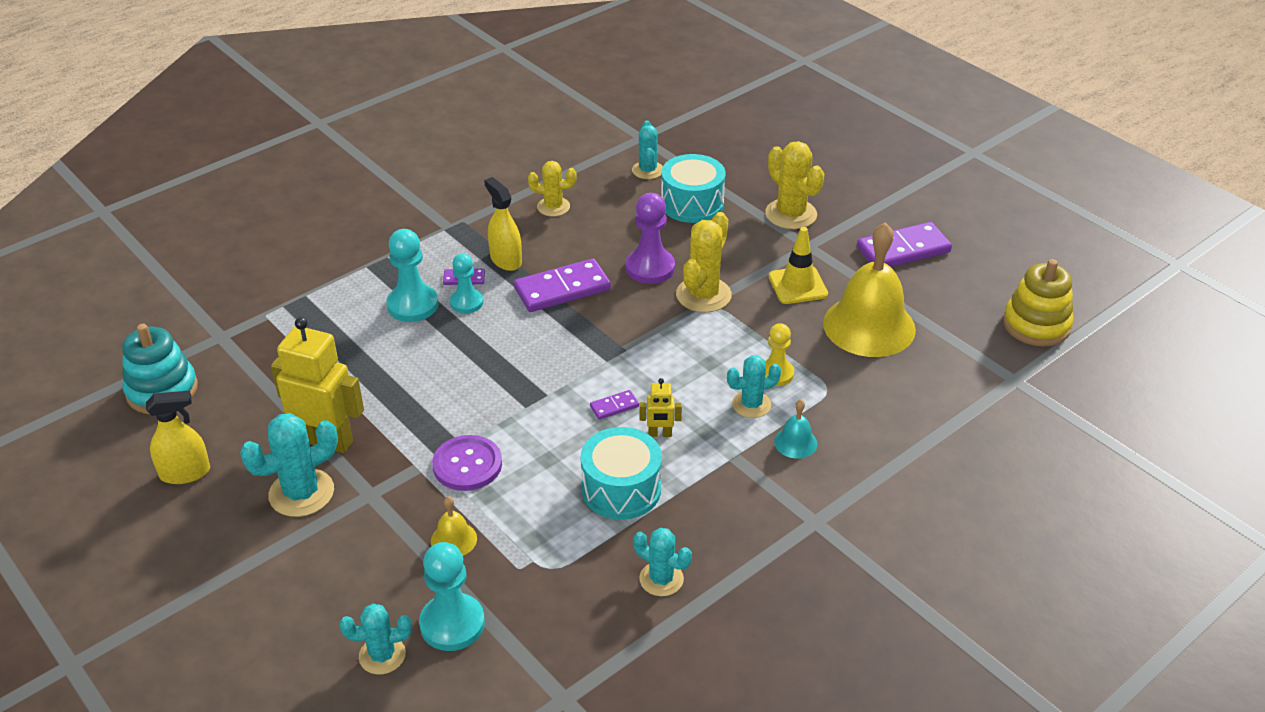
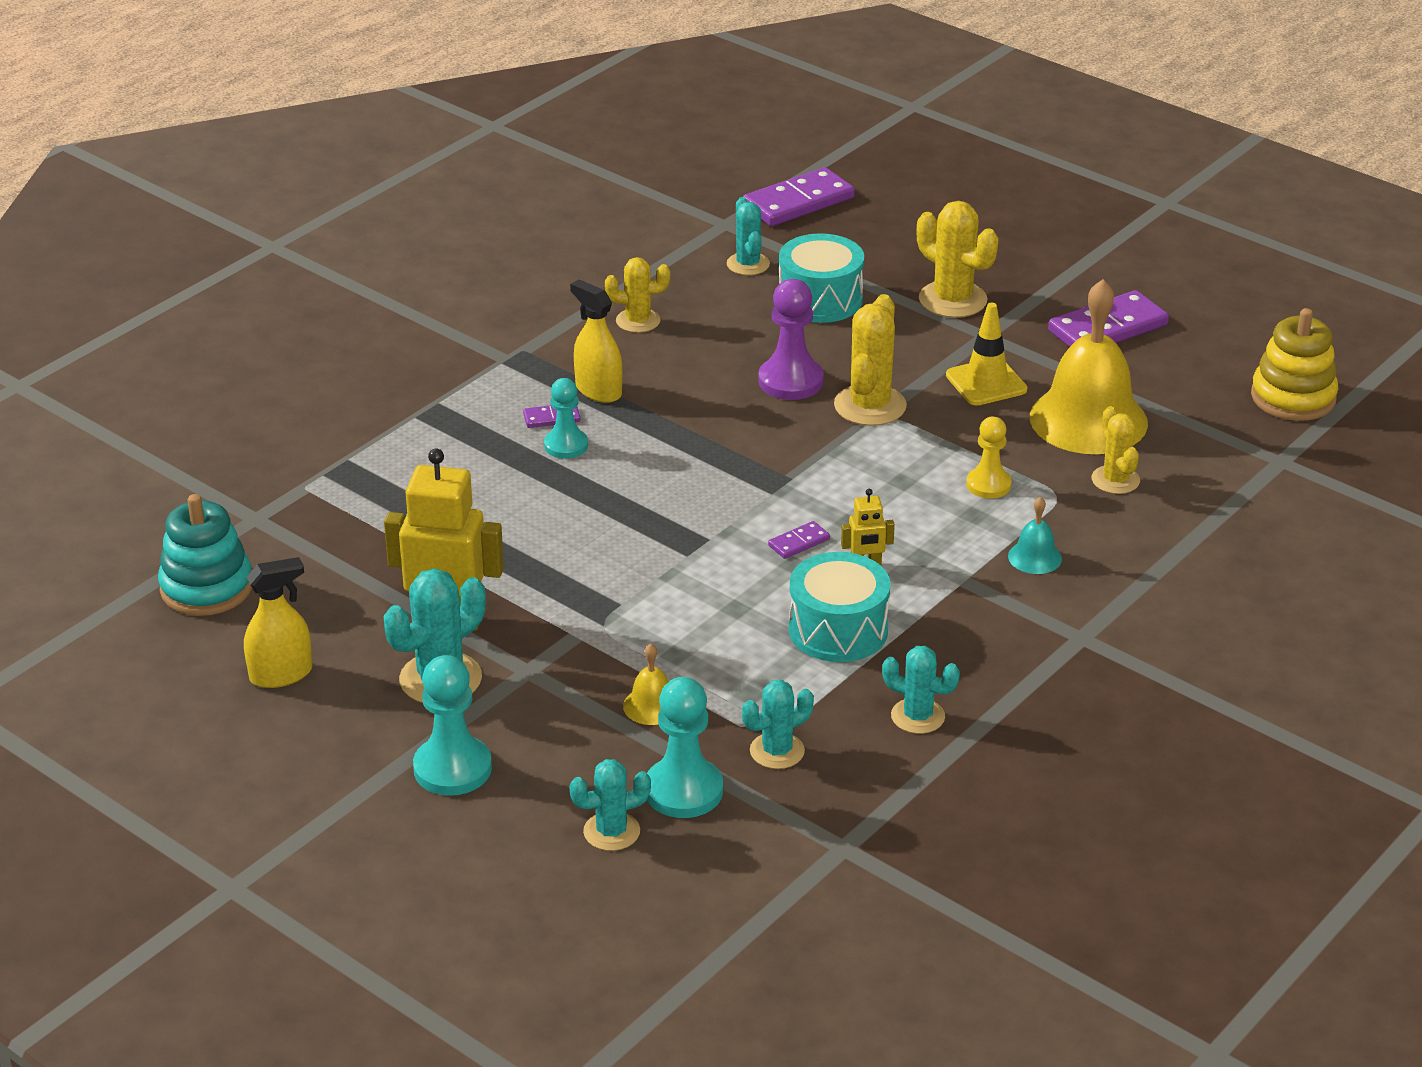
camera: 10 degrees left, 5 degrees down
turquoise pawn [386,229,439,322] -> turquoise pawn moved to [413,655,492,796]
purple button [432,435,502,491] -> none
purple domino [514,259,611,312] -> purple domino moved to [743,167,855,226]
turquoise cactus [727,355,781,418] -> turquoise cactus moved to [742,680,814,769]
none -> yellow cactus [1092,406,1140,494]

